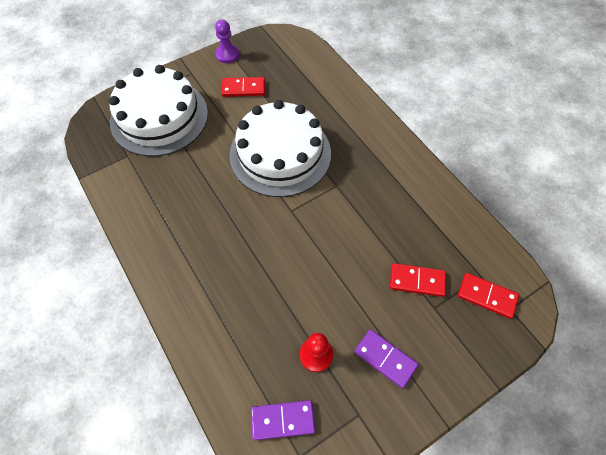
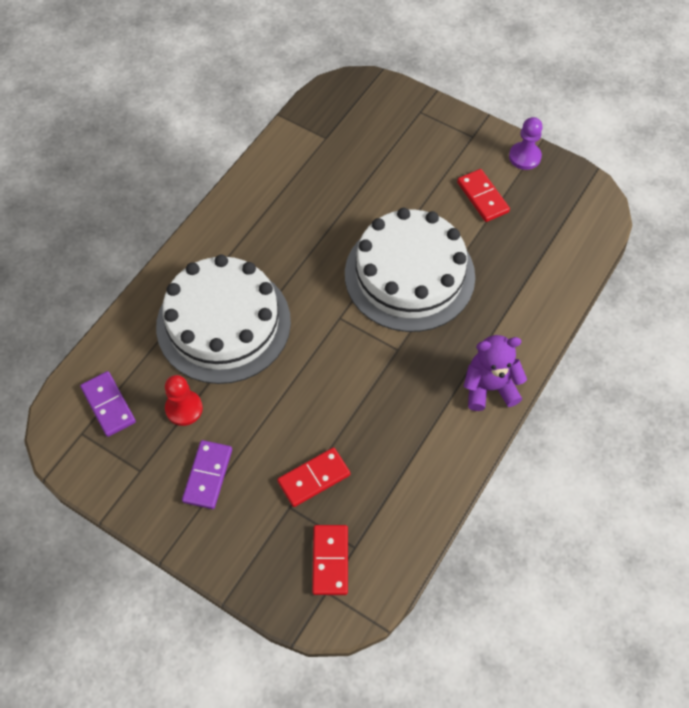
camera: 65 degrees right, 0 degrees up
white cake [109,65,208,157] -> white cake moved to [156,255,291,384]
red domino [390,263,446,297] -> red domino turned 75 degrees clockwise [277,447,350,507]
none -> purple teddy bear [464,335,527,411]

